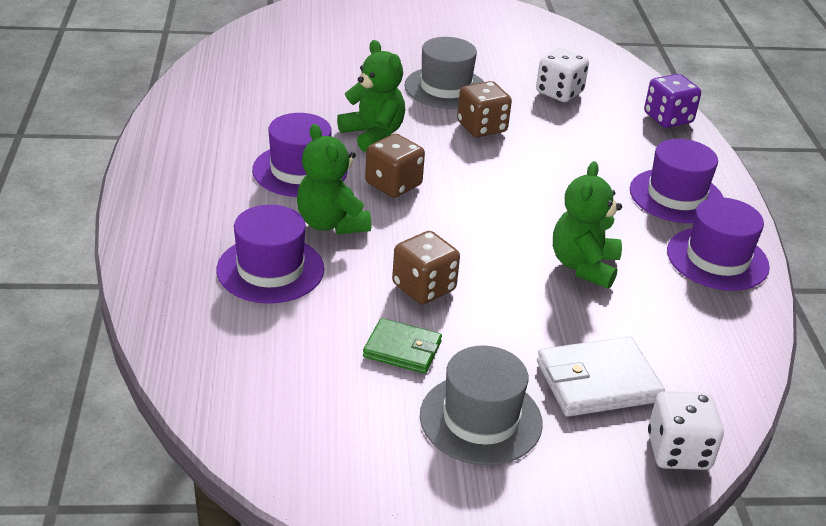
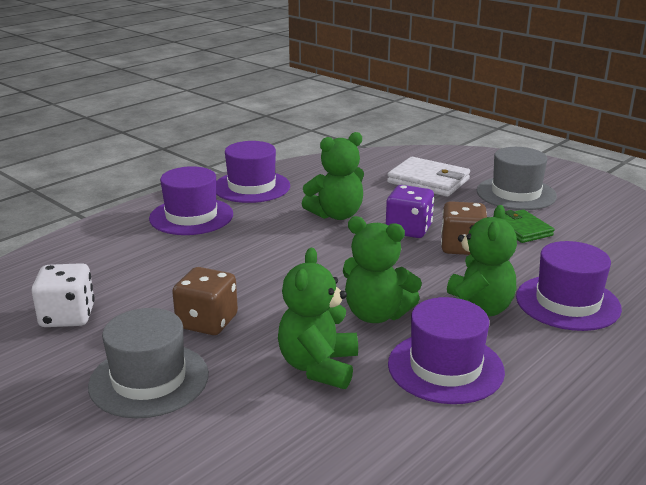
camera: 130 degrees left, 10 degrees down
brown dice [365,134,425,198] -> green teddy bear [343,216,422,323]
purple dice [644,74,701,128] -> purple dice moved to [386,185,434,238]
white dice [648,391,724,470] -> none

